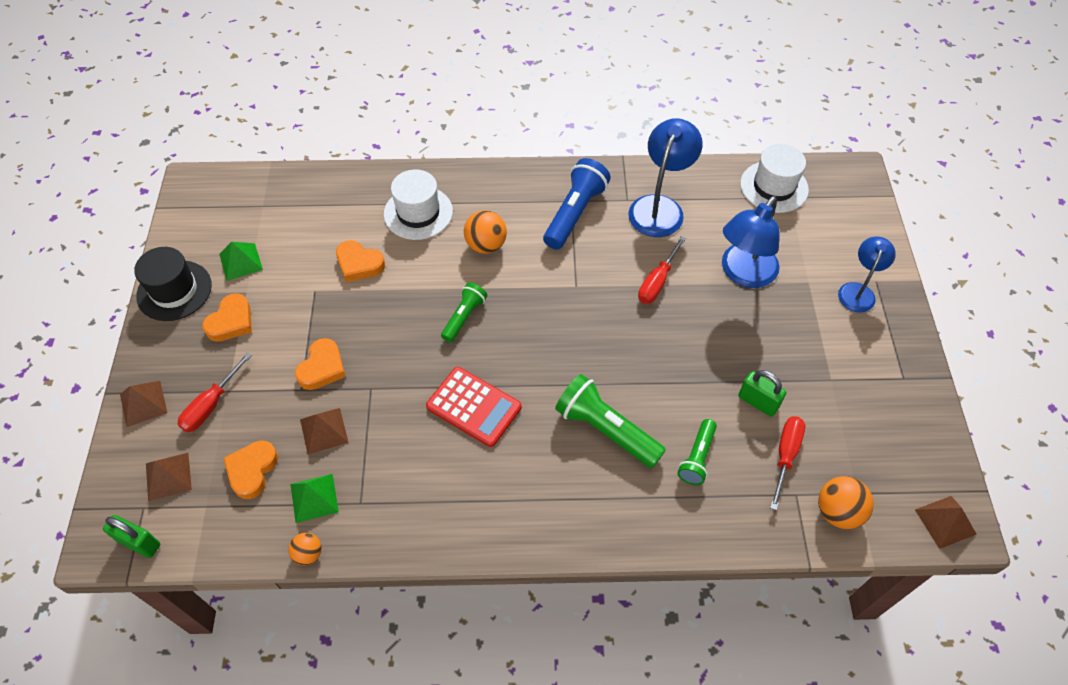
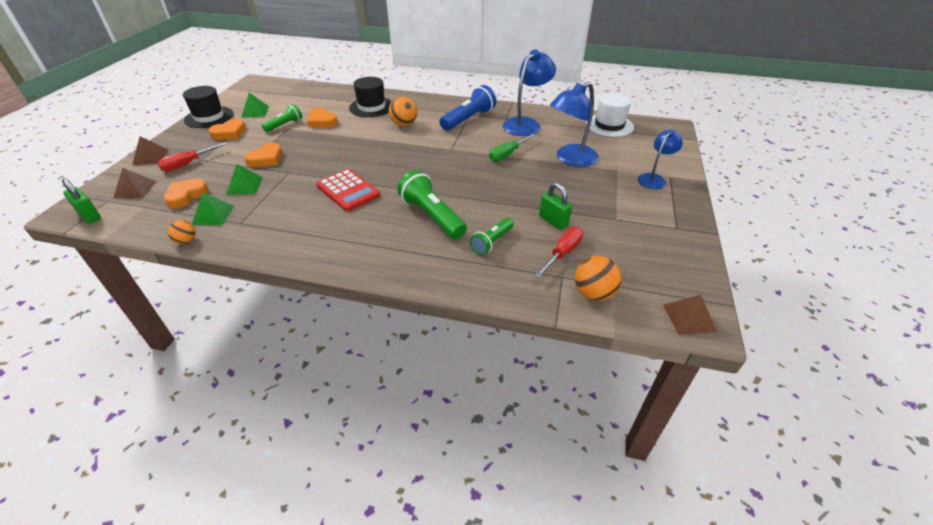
camera: 15 degrees right, 15 degrees down
brown pyramid [300,408,349,455] -> green pyramid [226,164,263,195]
white hat [384,169,453,240] -> black hat [349,77,392,117]
green flashlight [441,282,487,342] -> green flashlight moved to [262,104,302,132]
red screwdriver [638,236,686,304] -> green screwdriver [489,134,536,161]

